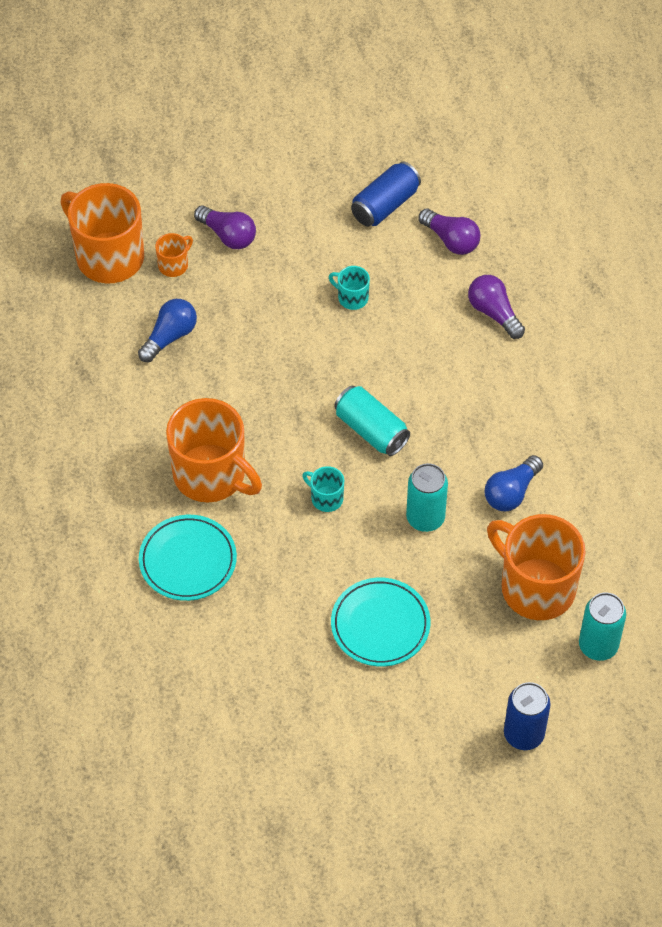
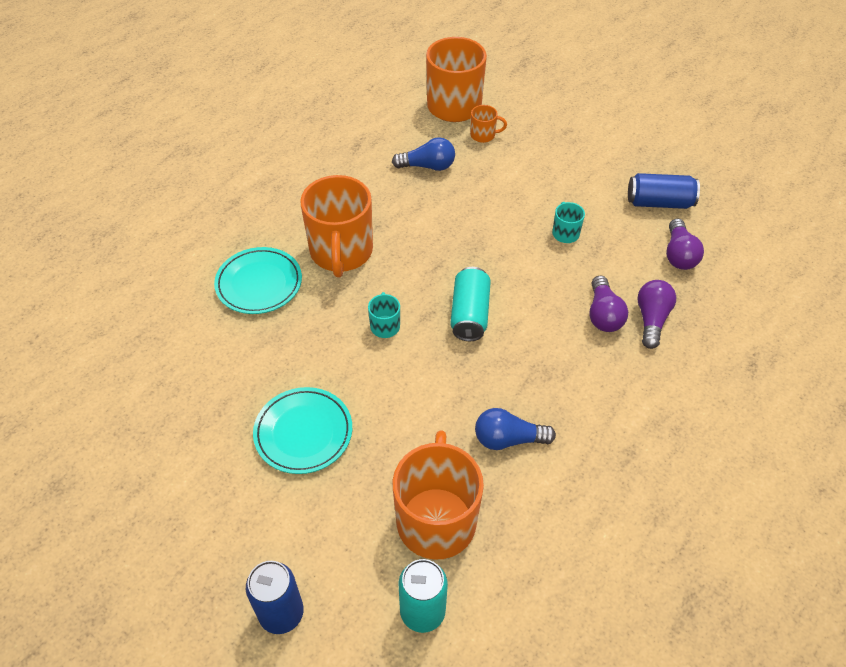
camera: 50 degrees right, 5 degrees down
purple light bulb [194,205,256,249] -> purple light bulb moved to [589,275,628,332]
turquoise can [406,463,448,532] -> none

